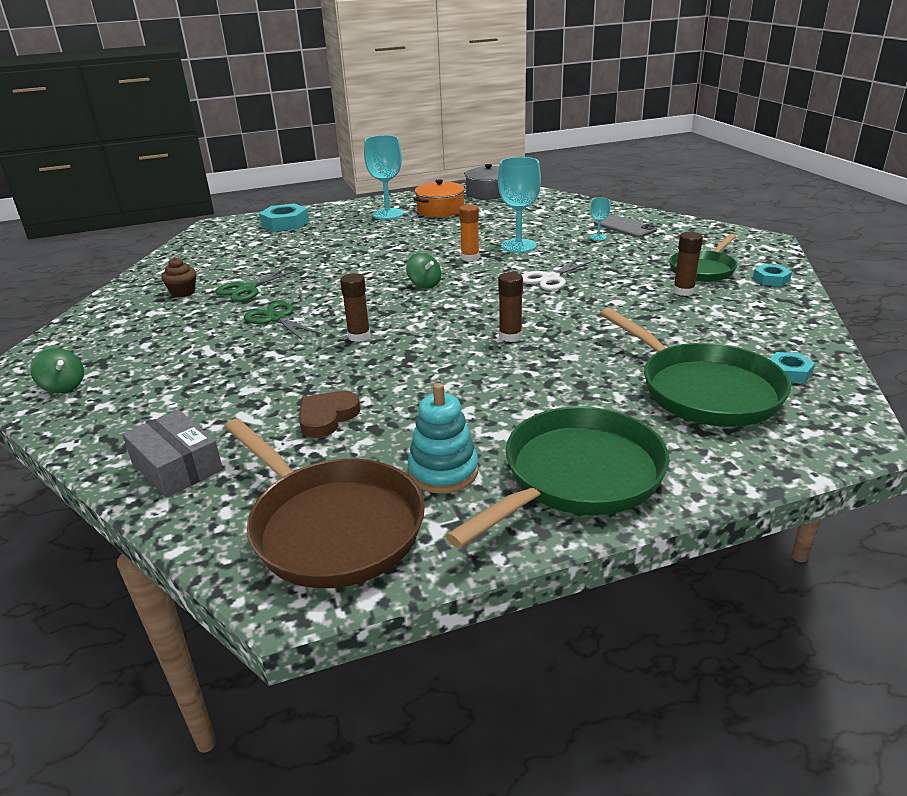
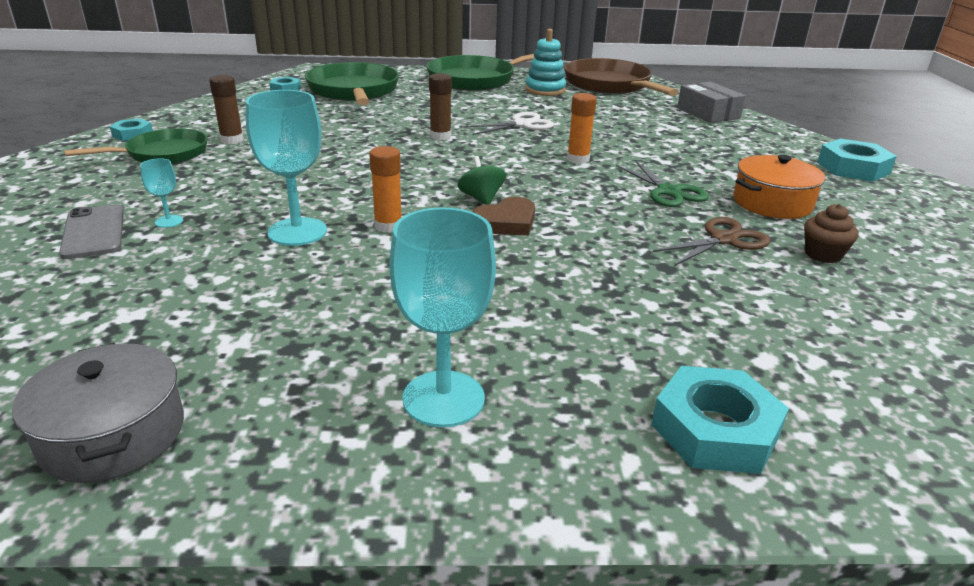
camera: 165 degrees left, 0 degrees up
green spinning top [30,348,84,393] -> turquoise nut [817,138,897,182]
green scissors [215,267,299,302] -> brown scissors [653,217,770,266]
brown heart [299,391,360,438] -> brown heart moved to [472,197,535,236]
brown glue stick [340,273,371,342] -> orange glue stick [567,93,597,164]
orange pot [414,179,465,217] -> orange pot moved to [733,155,825,219]
white scissors [522,257,594,291] -> white scissors moved to [463,112,554,135]

